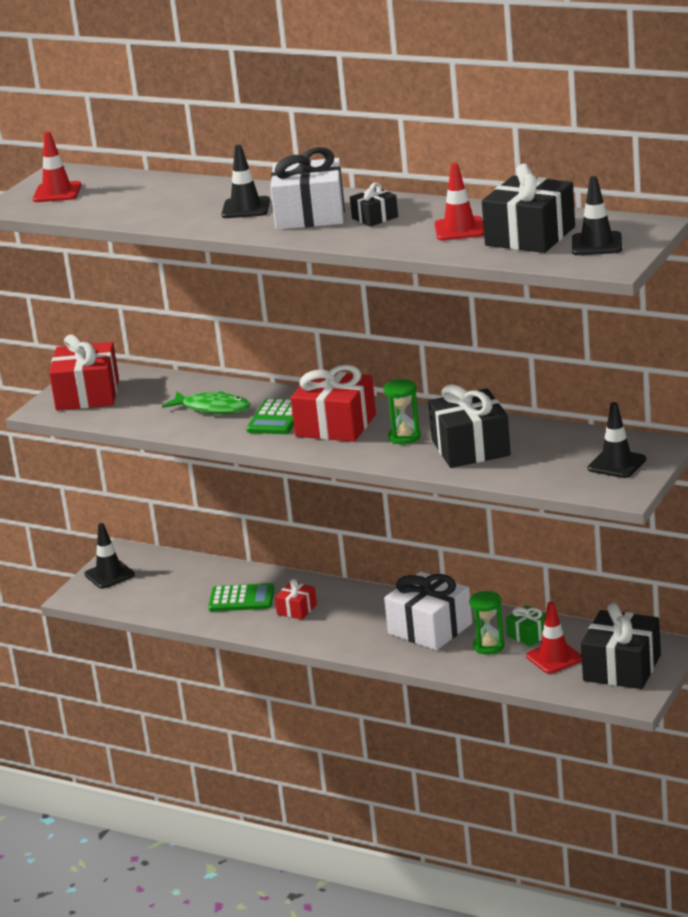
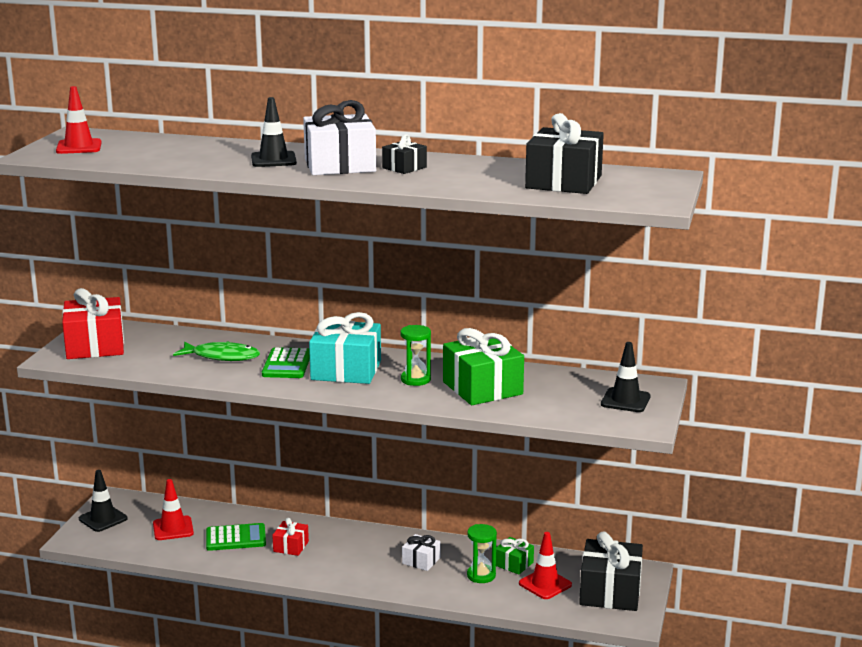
camera: 15 degrees left, 5 degrees down
red gift [291,364,376,442] -> turquoise gift [309,312,381,384]
white gift [384,571,472,650] -> white gift [402,534,440,571], size x0.51
black gift [428,384,511,468] -> green gift [443,328,524,405]
red traffic cone [434,163,484,240] -> red traffic cone moved to [153,479,194,540]
black traffic cone [572,176,622,255] -> none

